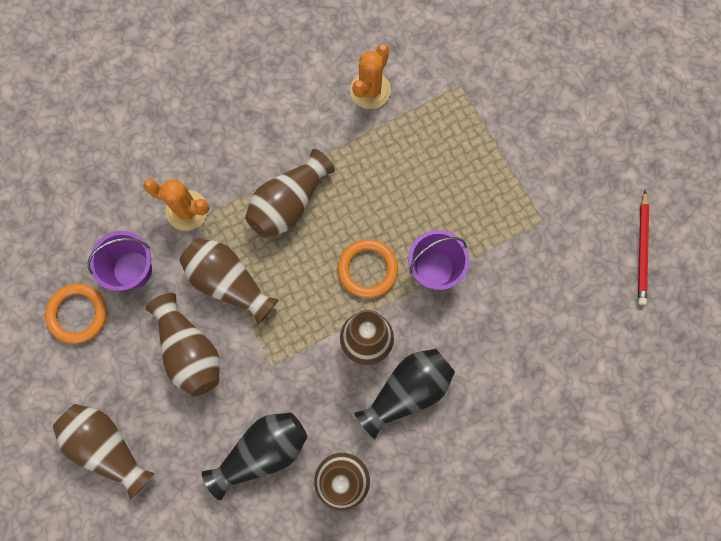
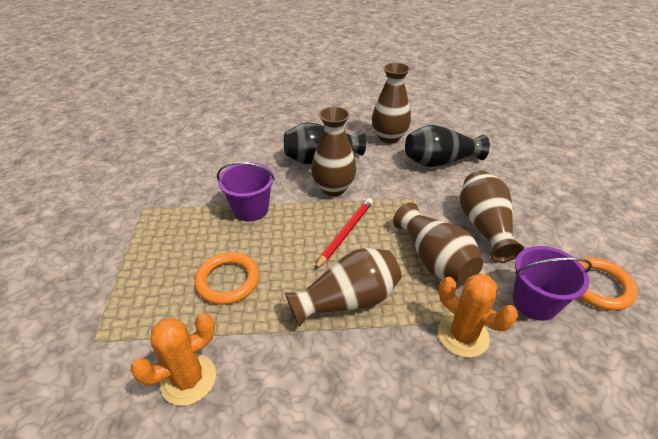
camera: 155 degrees left, 35 degrees down
brown vase [53,404,155,500] -> none
orange ring [338,239,398,298] -> orange ring moved to [195,252,259,305]
red pencil [638,190,649,305] -> red pencil moved to [314,198,373,270]

